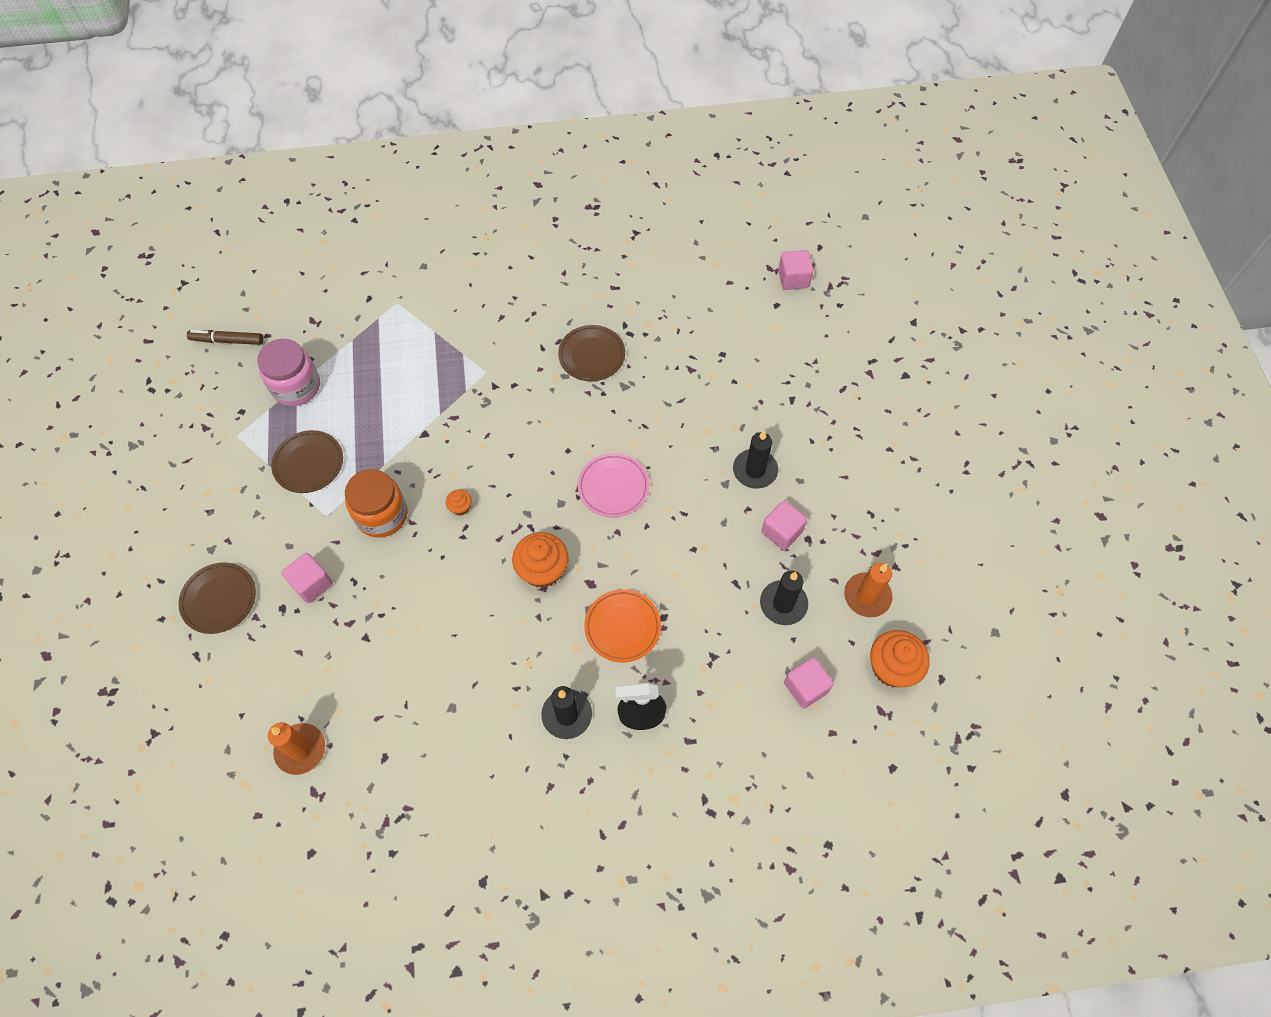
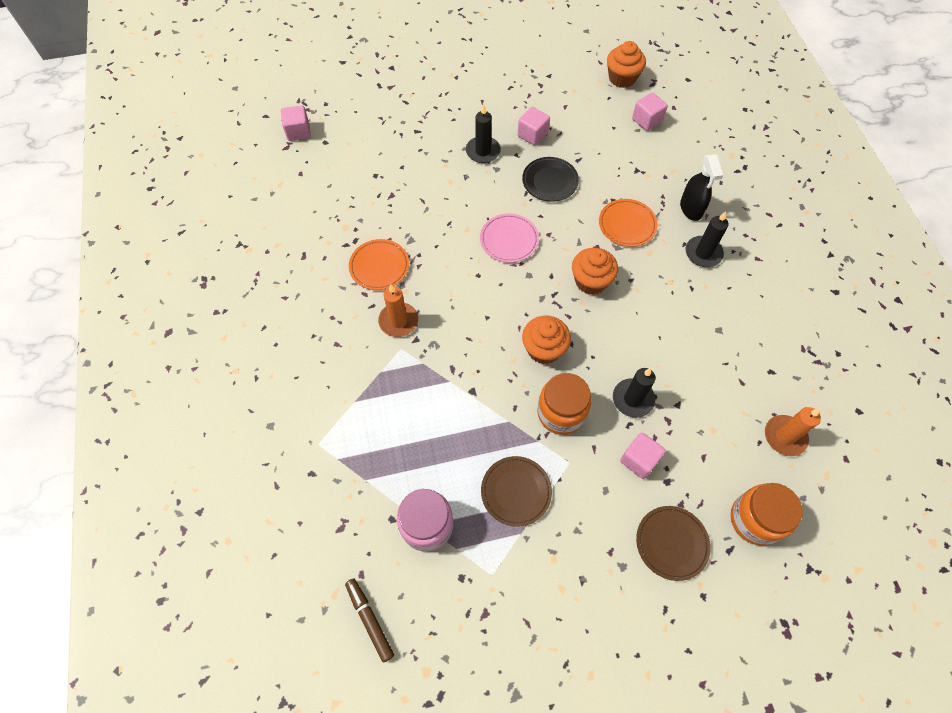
camera: 95 degrees left, 0 degrees up
brown marker [187,330,263,345] -> brown marker turned 150 degrees clockwise [345,578,394,663]
orange cupcake [446,489,472,516] -> orange cupcake [522,316,571,364], size x2.07
brown plate [558,325,625,381] -> orange plate [349,239,409,290]
black candle [760,571,808,625] -> black candle moved to [613,368,656,418]
orange candle [844,563,893,617] -> orange candle moved to [378,284,418,337]
none -> black plate [522,157,579,202]
none -> orange jar [731,483,803,546]

